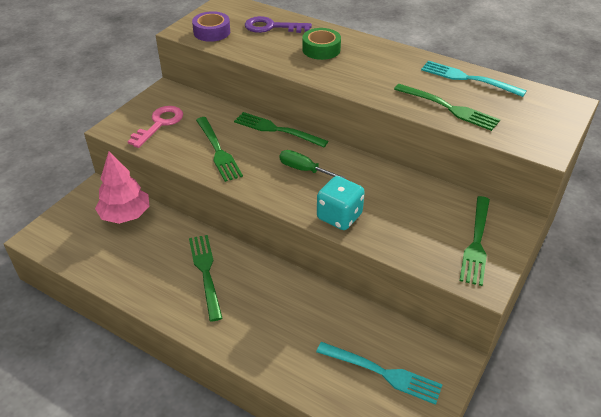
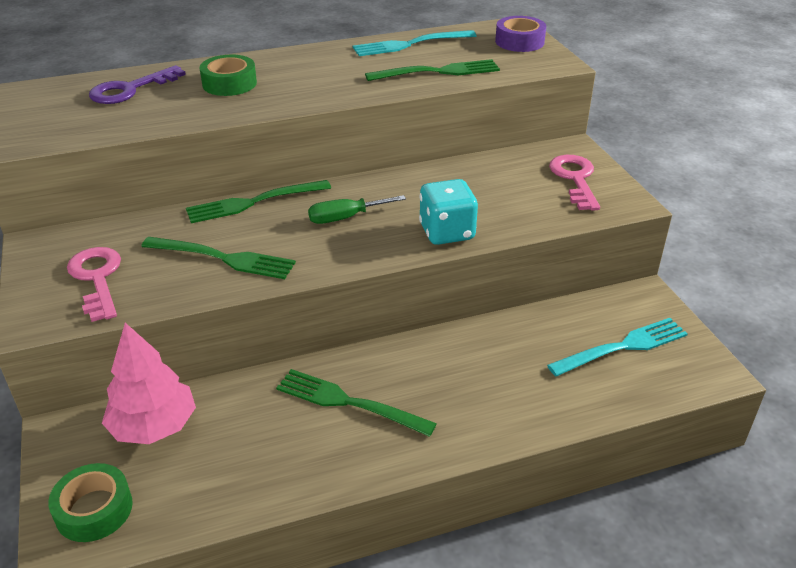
camera: 50 degrees left, 5 degrees down
purple tape [192,11,230,42] -> purple tape moved to [495,16,546,52]
green fork [459,196,490,286] -> pink key [549,155,600,211]
none -> green tape [48,463,133,542]

